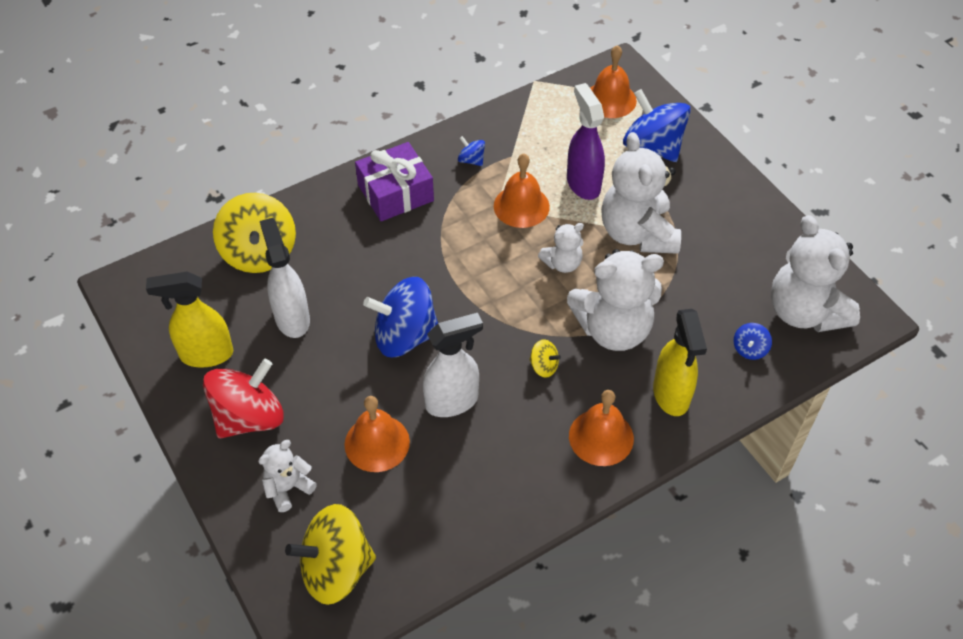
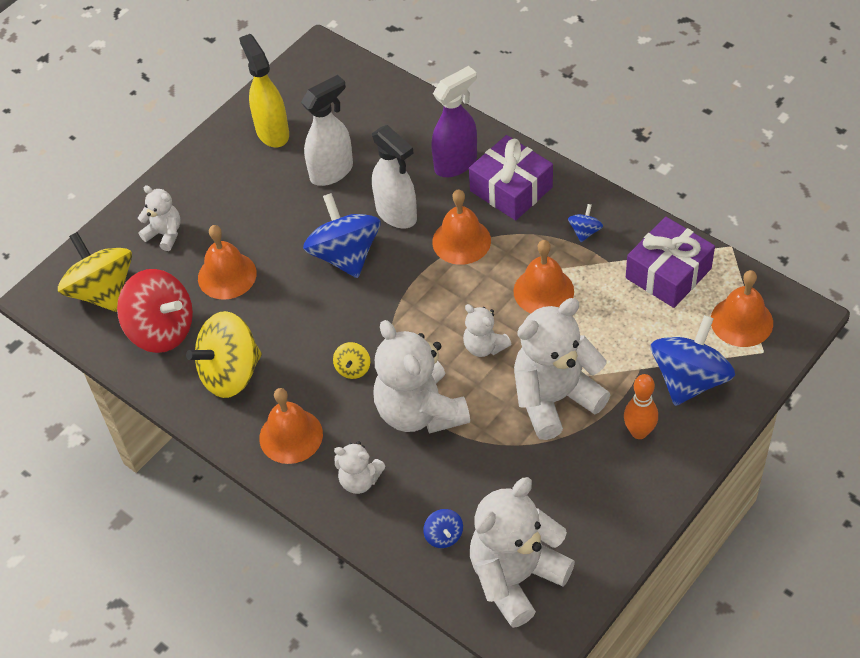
camera: 75 degrees right, 0 degrees up
red spinning top [203,359,284,438] -> red spinning top moved to [117,269,193,353]
yellow spinning top [213,193,296,273] -> yellow spinning top moved to [186,311,262,398]
white spray bottle [423,313,483,417] -> white spray bottle moved to [372,125,417,228]
purple spray bottle [567,83,605,200] -> purple spray bottle moved to [431,66,477,177]
yellow spray bottle [653,309,707,416] -> white teddy bear [334,441,386,494]
blue spinning top [734,323,772,360] -> blue spinning top turned 120 degrees counterclockwise [423,509,463,548]
none -> orange bell [432,189,491,265]
none -> orange bowling pin [624,374,658,439]
none -> purple gift [626,217,715,308]

